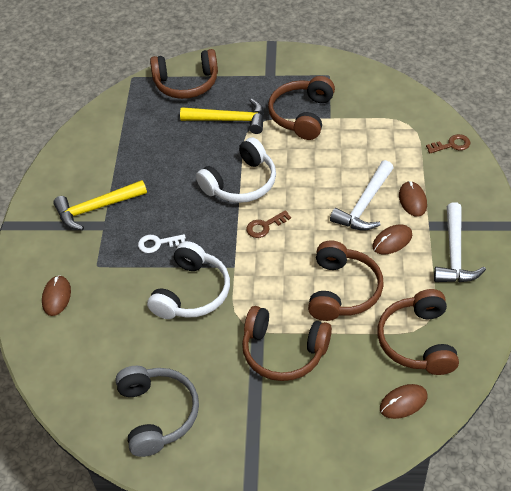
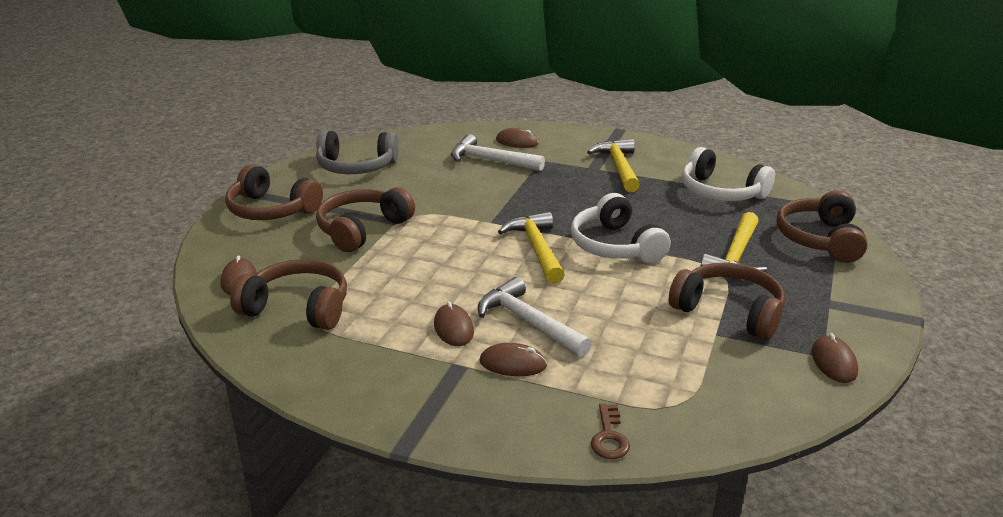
camera: 105 degrees right, 20 degrees down
white key [138,234,186,253] -> none
white headphones [147,241,230,319] -> white headphones moved to [682,147,775,201]
brown key [246,210,291,238] -> yellow hammer [498,212,565,284]
brown headphones [308,241,384,321] -> brown headphones moved to [225,165,323,220]
white hammer [434,202,486,282] -> white hammer moved to [451,134,545,171]
none -> brown mouse [812,333,858,383]

